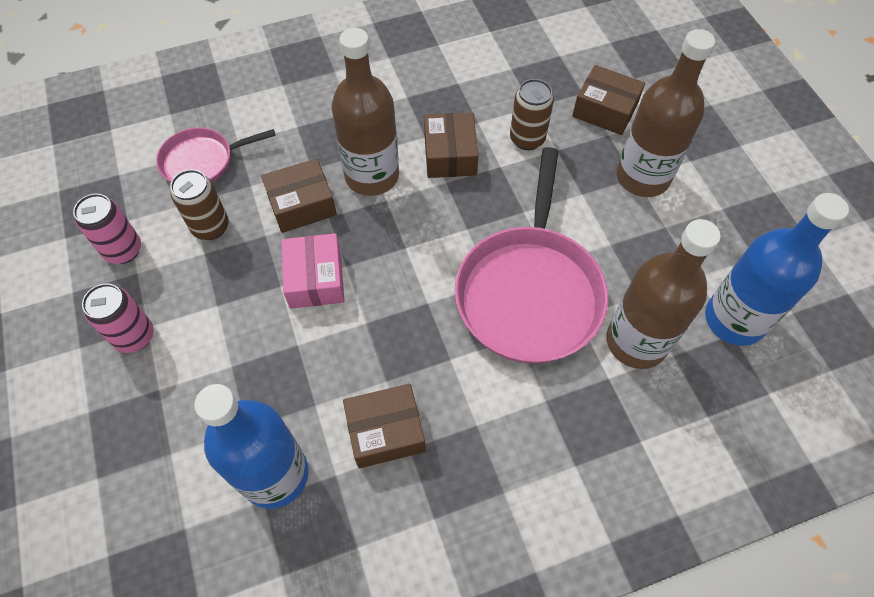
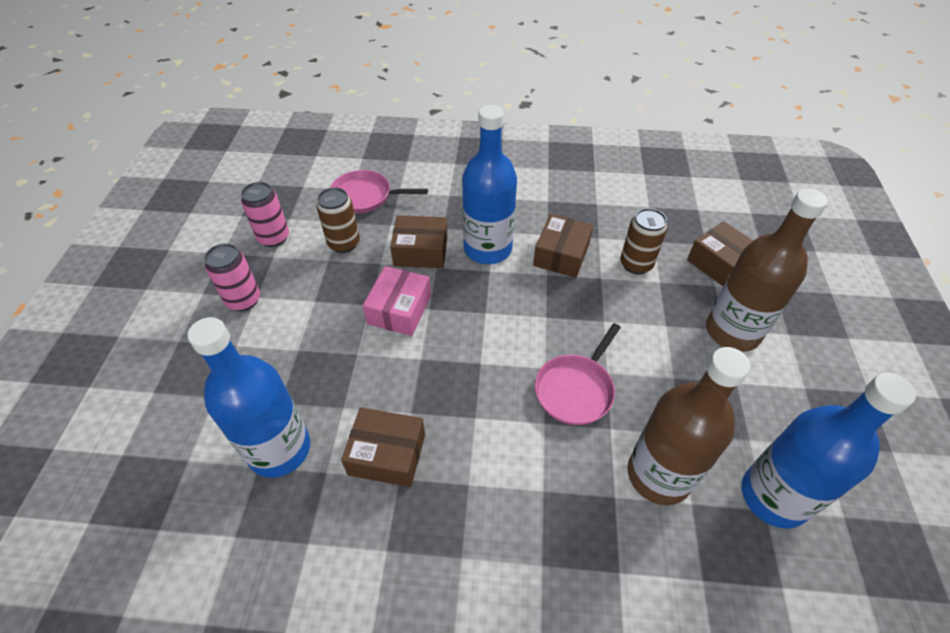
camera: 25 degrees right, 10 degrees down
brown bottle [332,28,399,196] -> blue bottle [462,105,517,264]
pink pan [454,147,608,364] -> pink pan [535,323,621,425], size x0.54

